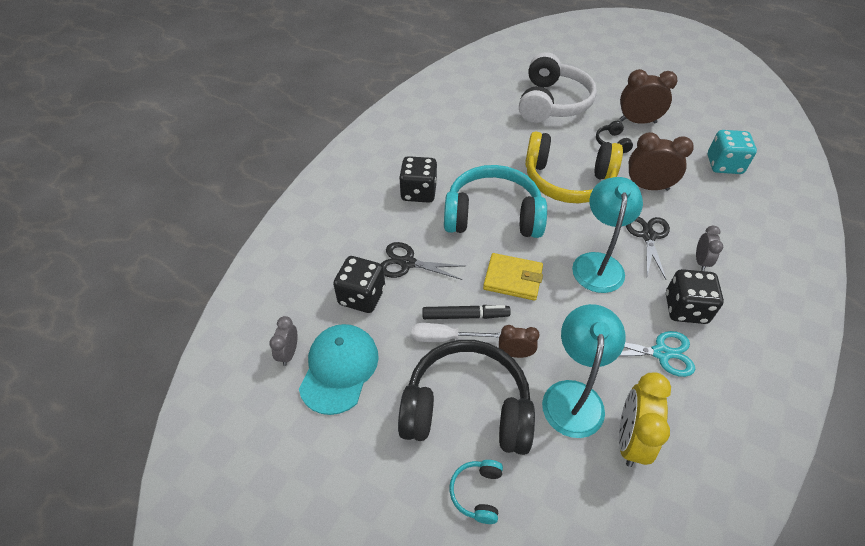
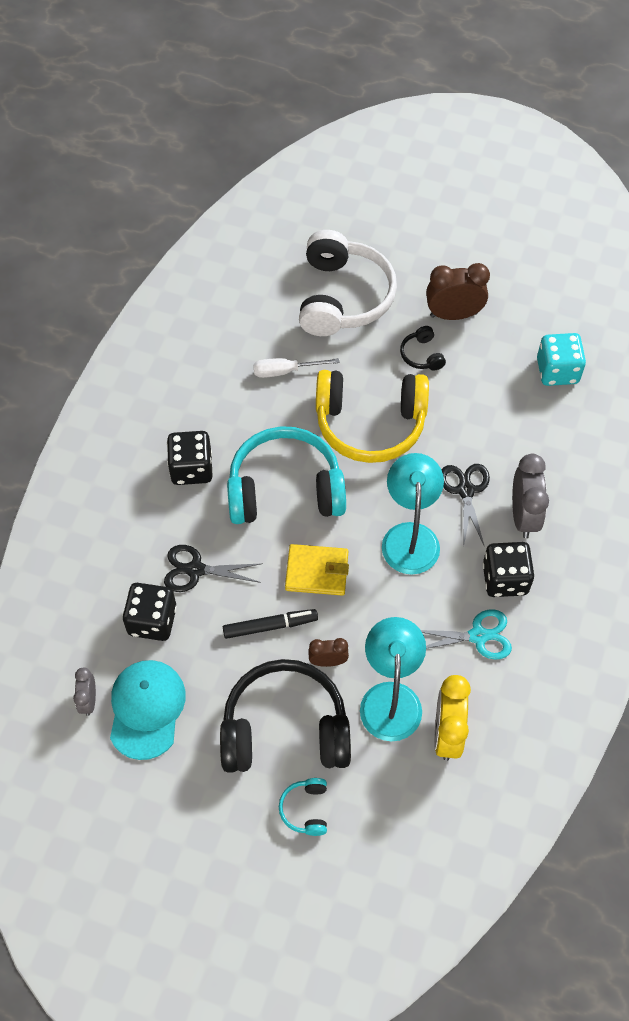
camera: 10 degrees left, 10 degrees up
white screwdriver [412,323,501,342] -> white screwdriver moved to [253,358,340,378]
brown clock [629,132,694,191] -> none
grey clock [696,225,723,271] -> grey clock [512,454,549,538], size x1.75

